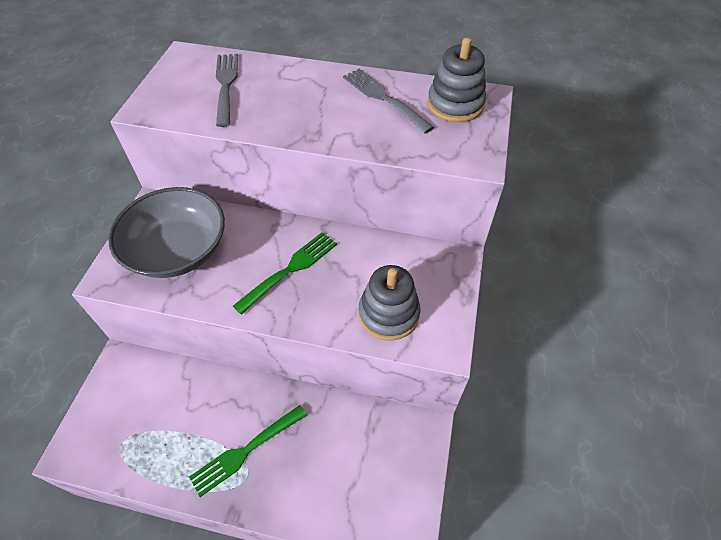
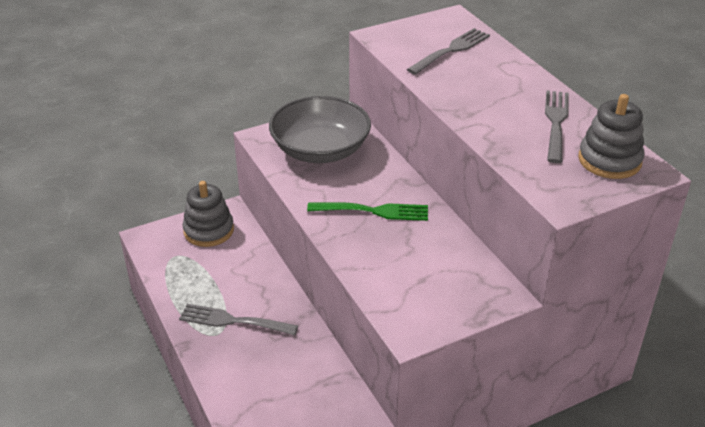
camera: 50 degrees right, 15 degrees down
green fork [189,405,307,497] -> grey fork [179,304,298,335]
grey stacking toy [359,265,421,341] -> grey stacking toy moved to [182,181,234,247]

